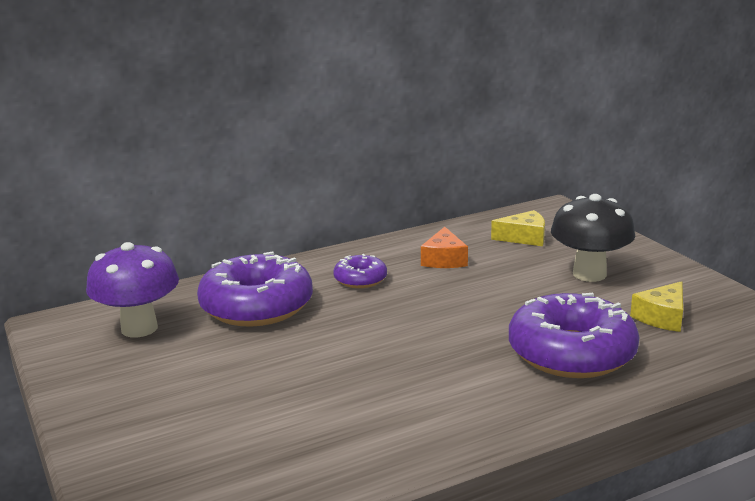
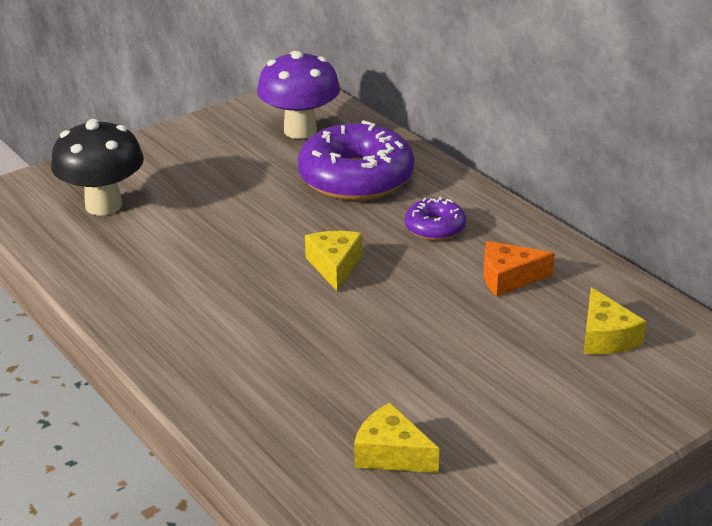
camera: 80 degrees right, 10 degrees up
purple donut [509,293,640,378] -> none
black mushroom [551,194,636,282] -> black mushroom moved to [51,119,144,216]
none -> yellow cheese [305,231,362,291]

